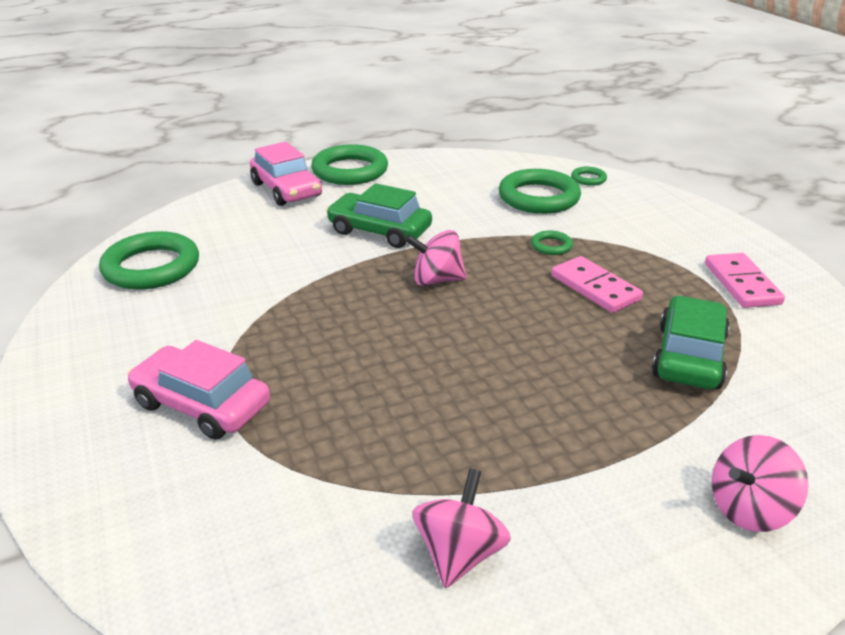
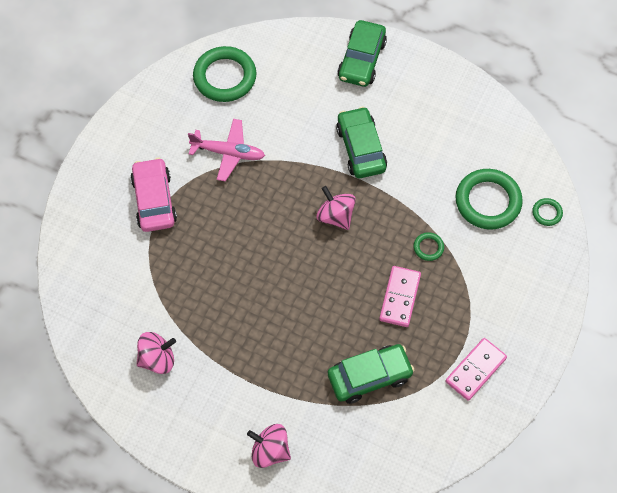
camera: 50 degrees right, 30 degrees up
pink car [250,142,322,206] -> green car [338,20,387,87]
green ring [311,144,388,185] -> none
none -> pink plane [188,119,265,181]

